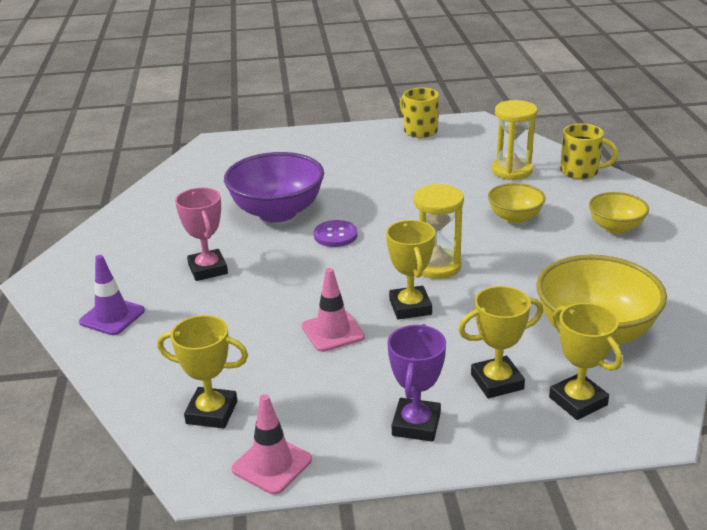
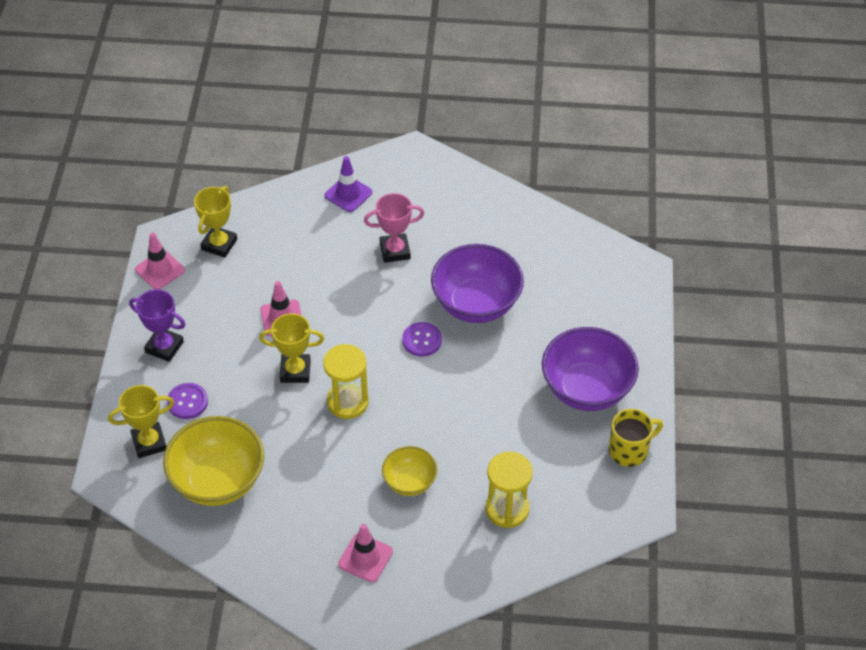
camera: 100 degrees right, 20 degrees up
yellow trophy [458,286,543,398] -> purple button [167,383,208,419]
yellow mug [560,123,618,179] -> none
yellow bowl [589,192,649,234] -> pink traffic cone [338,524,393,582]
none -> purple bowl [542,327,639,411]

